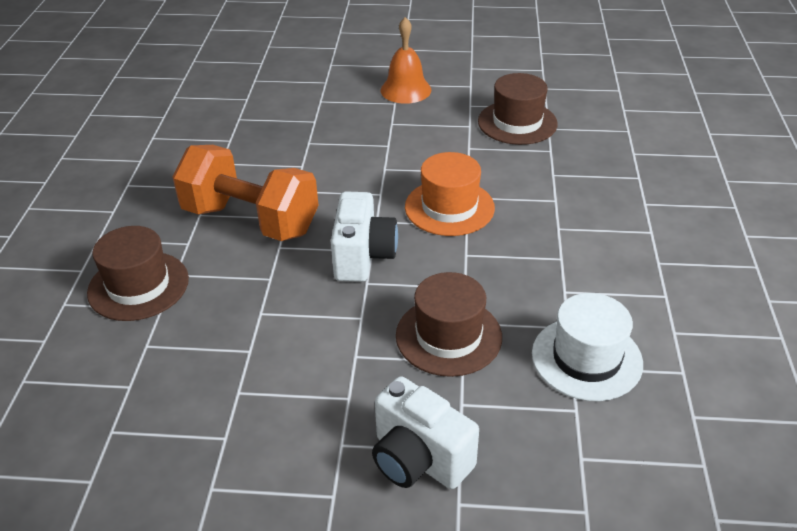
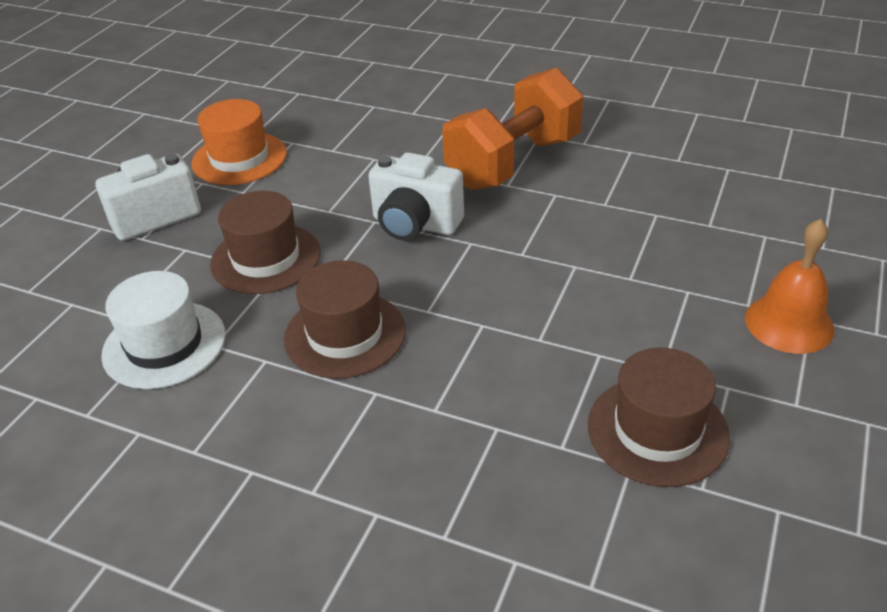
camera: 110 degrees right, 0 degrees up
brown hat [87,226,189,321] -> brown hat moved to [284,260,406,379]
orange hat [405,152,495,236] -> orange hat moved to [192,99,287,185]

